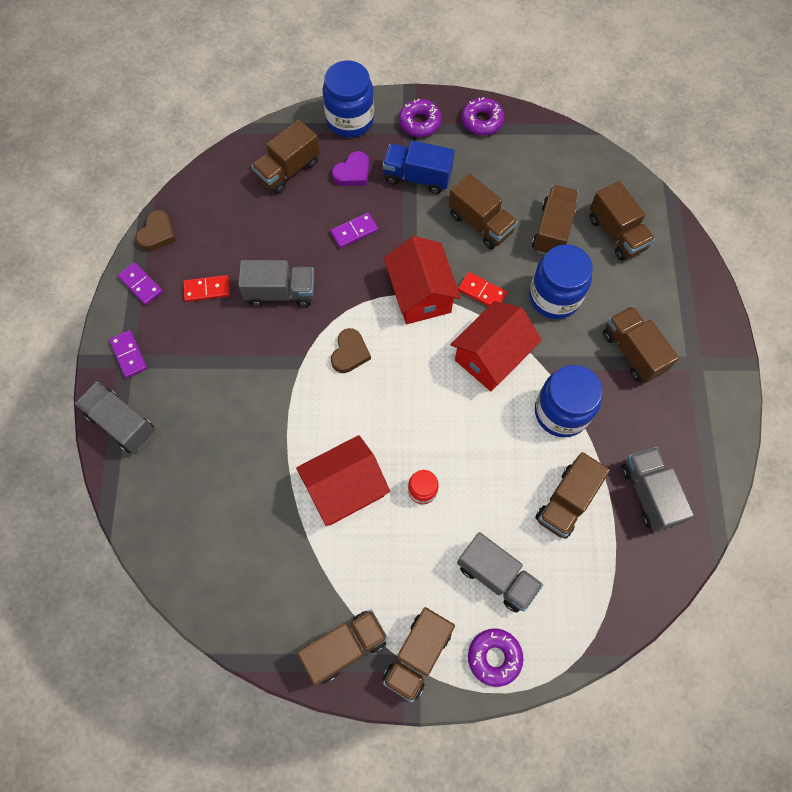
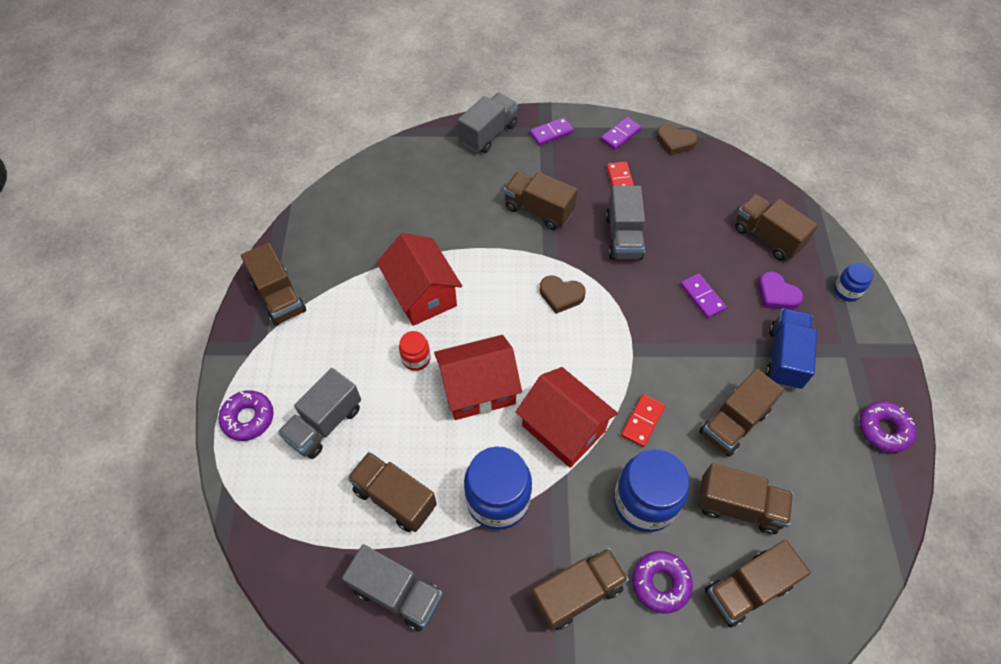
camera: 90 degrees right, 10 degrees down
blue jar [323,60,374,138] -> blue jar [834,263,873,302], size x0.50
brown truck [383,607,455,702] -> brown truck moved to [504,171,577,230]
red house [384,236,461,324] -> red house moved to [434,335,522,420]
purple donut [399,99,442,137] -> purple donut moved to [632,551,693,614]
grey truck [621,447,695,532] -> grey truck turned 45 degrees clockwise [342,544,443,631]

